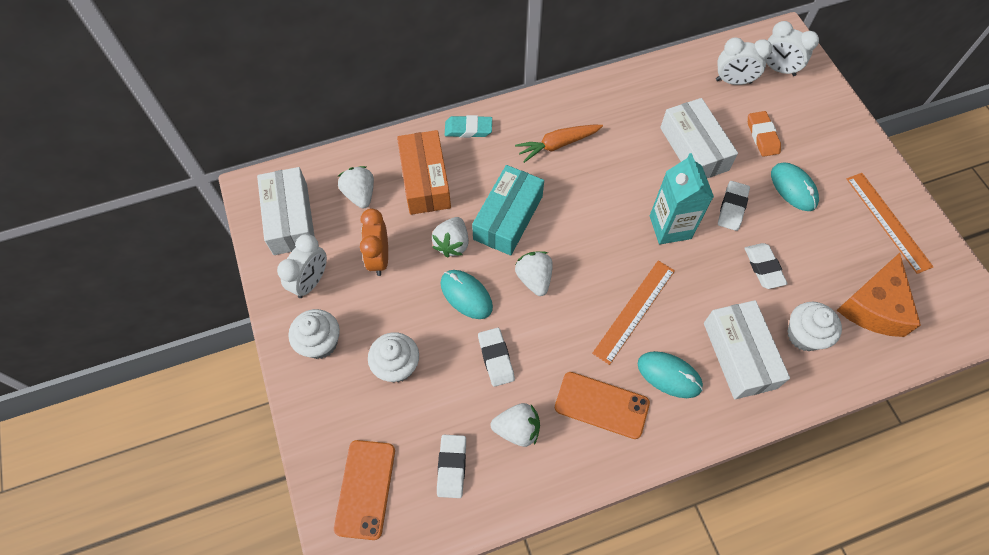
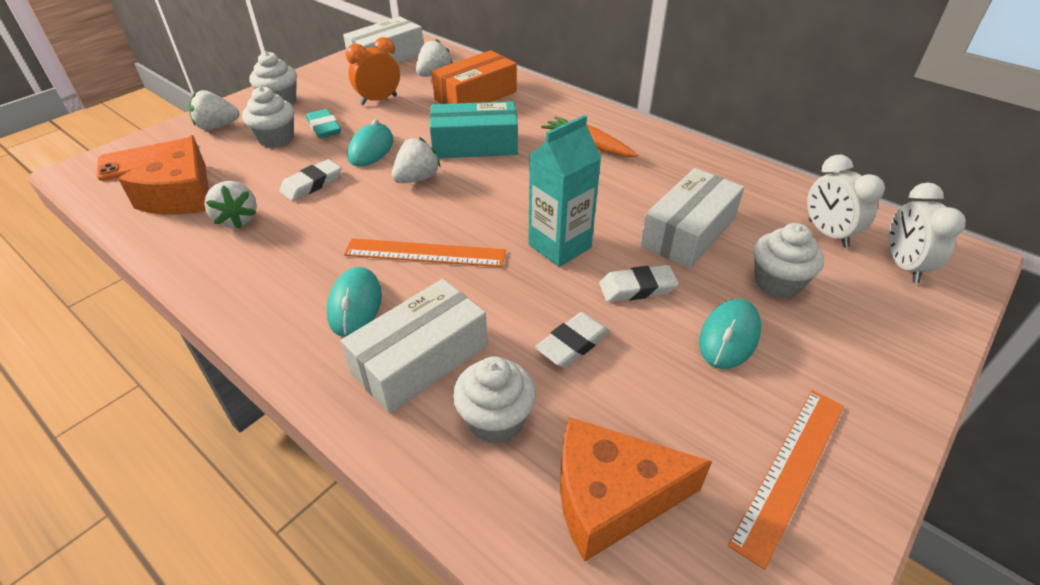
camera: 60 degrees right, 20 degrees down
white clock [277,234,327,298] -> none
white strawberry [432,217,469,257] -> white strawberry moved to [189,90,240,130]
white eraser [437,435,466,498] -> orange cheese [118,135,209,215]
turquoise eraser [445,115,492,138] -> turquoise eraser moved to [306,109,341,138]
orange phone [555,372,650,439] -> none
orange eraser [748,111,781,157] -> white cupcake [754,223,824,298]

